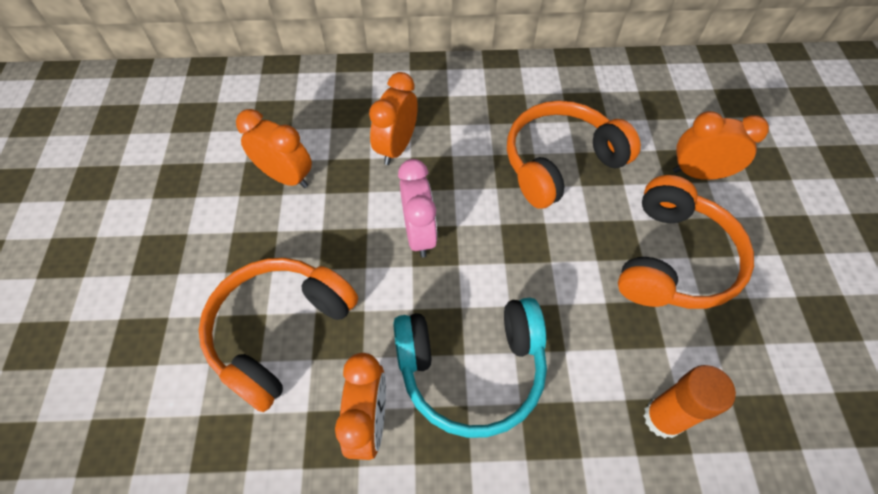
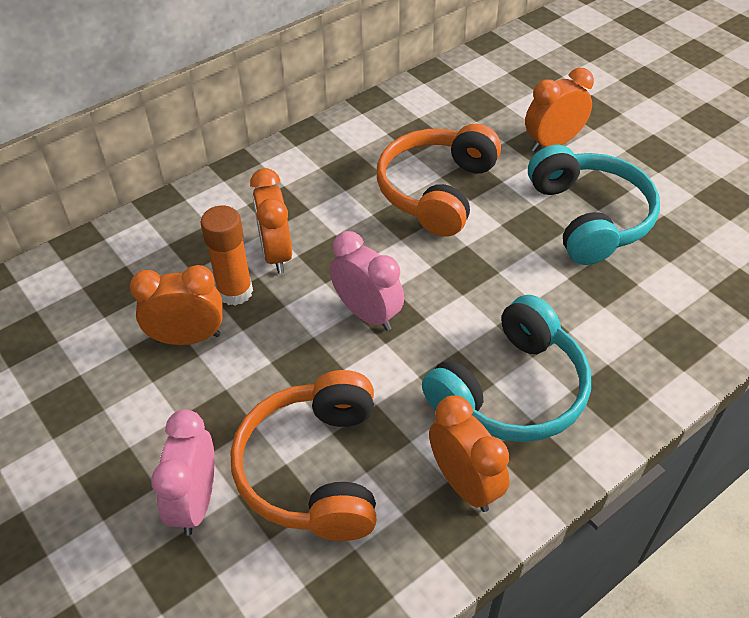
camera: 35 degrees left, 10 degrees down
orange headphones [618,175,754,309] -> turquoise headphones [528,145,660,265]
orange glue stick [644,365,736,439] -> orange glue stick moved to [201,206,253,306]
none -> pink clock [151,409,215,535]

